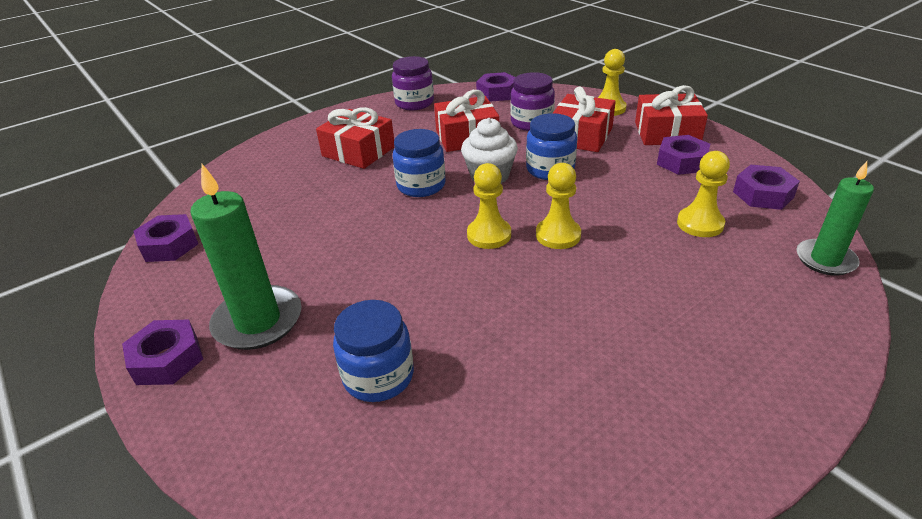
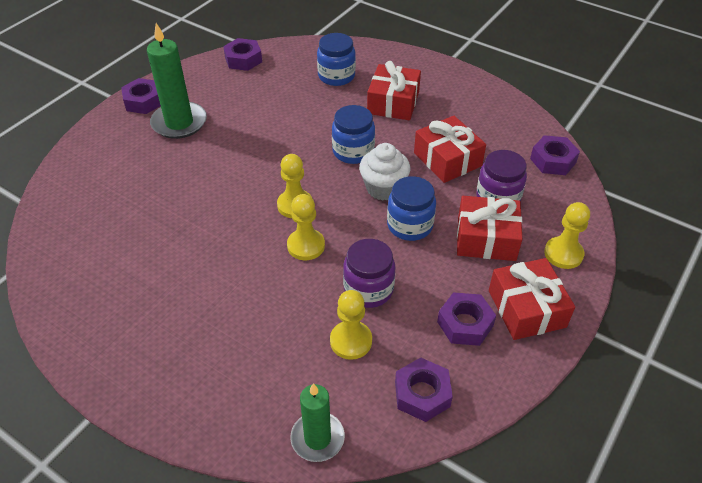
camera: 70 degrees right, 10 degrees up
blue jar [333,300,414,402] -> blue jar moved to [317,33,356,86]
purple jar [392,56,434,110] -> purple jar moved to [343,239,395,308]

